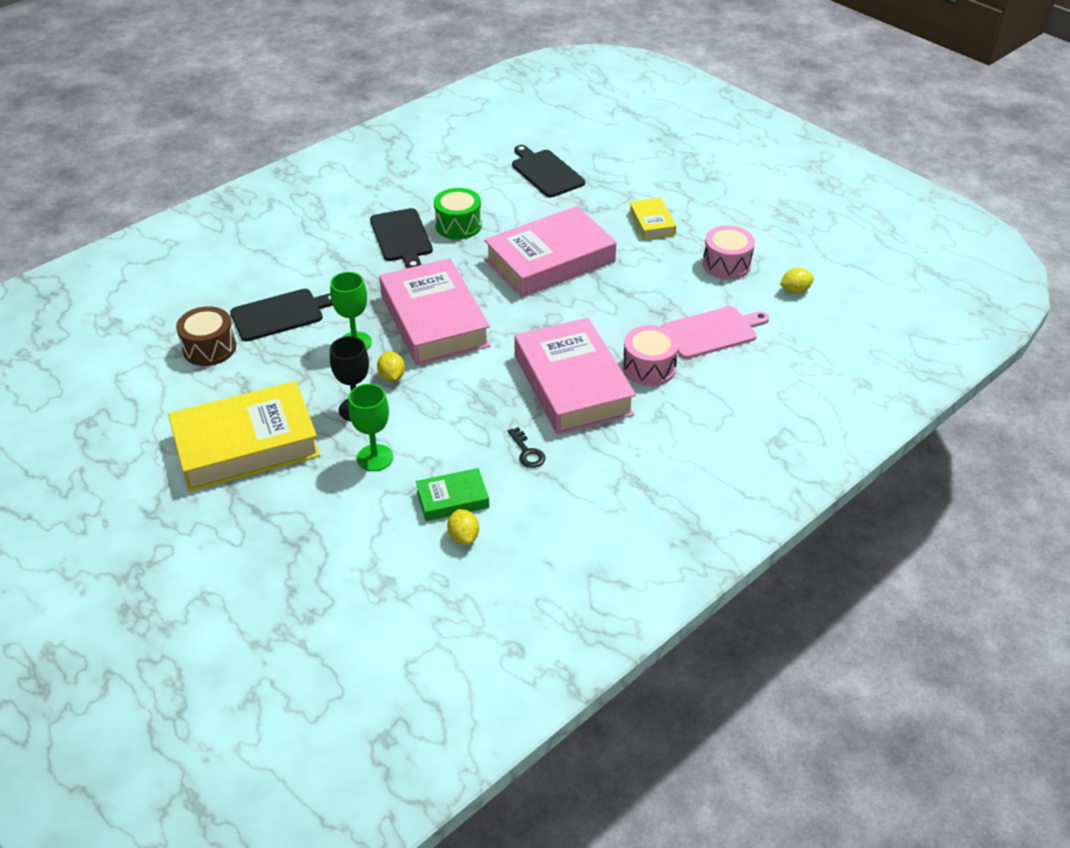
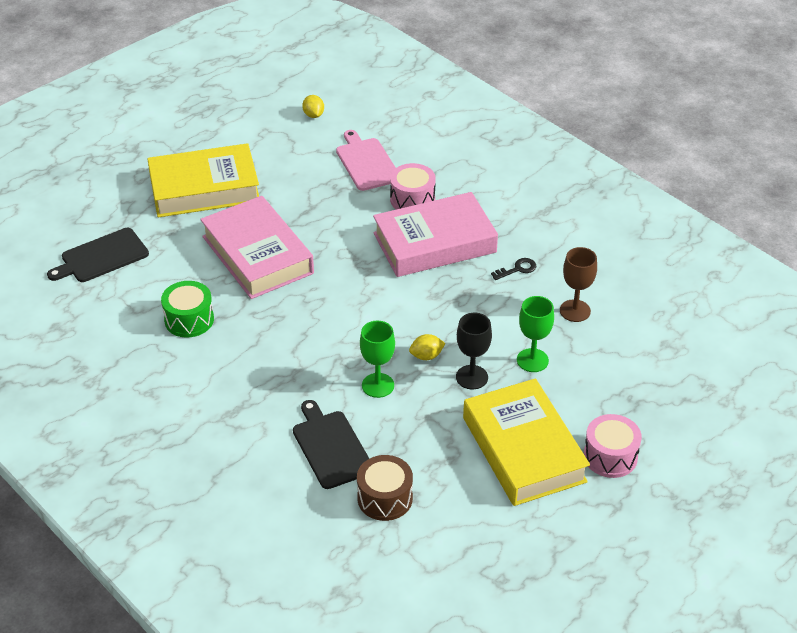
camera: 90 degrees left, 0 degrees up
black cutting board [370,208,433,268] -> none
pink book [379,258,491,366] -> none
green book [416,468,489,521] -> brown goblet [560,247,597,322]
yellow lemon [447,509,479,545] -> none
yellow book [629,197,676,240] -> yellow book [147,143,259,217], size x2.09
pink drum [702,225,755,280] -> pink drum moved to [584,414,642,478]

